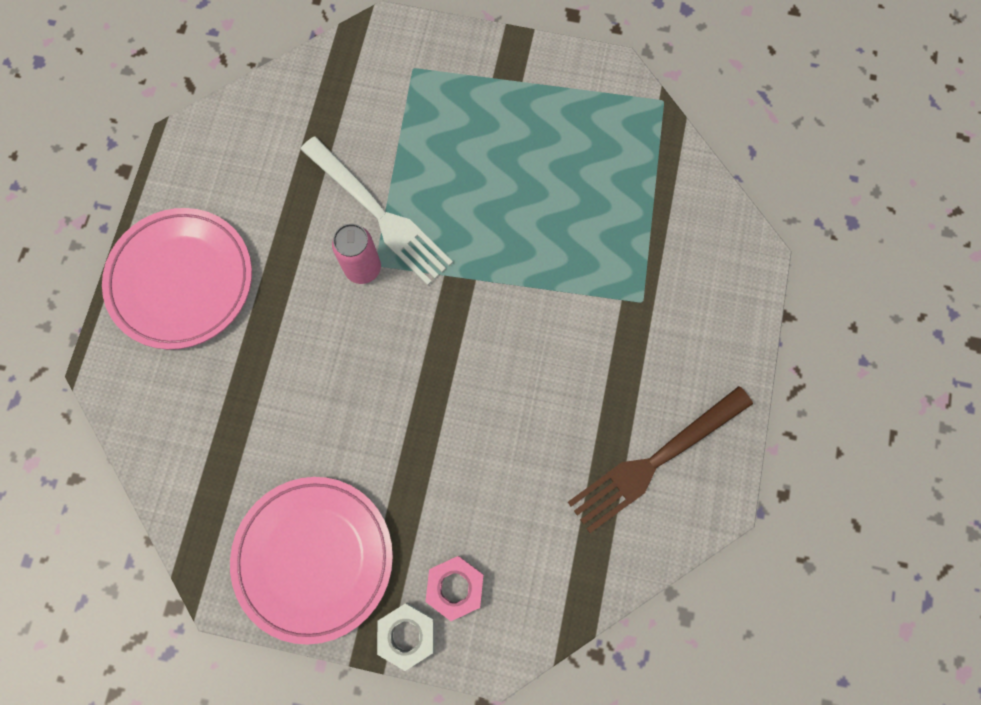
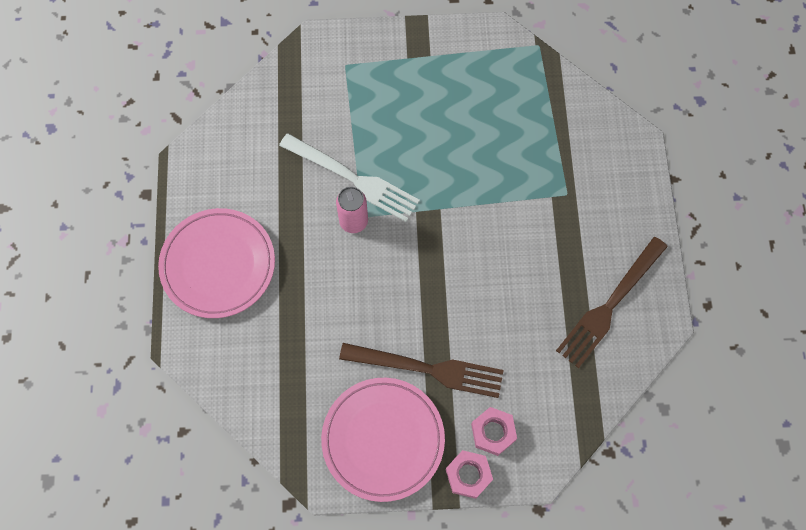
camera: 15 degrees left, 5 degrees down
white nut [377,602,434,671] -> pink nut [446,450,493,499]
none -> brown fork [339,343,504,398]

